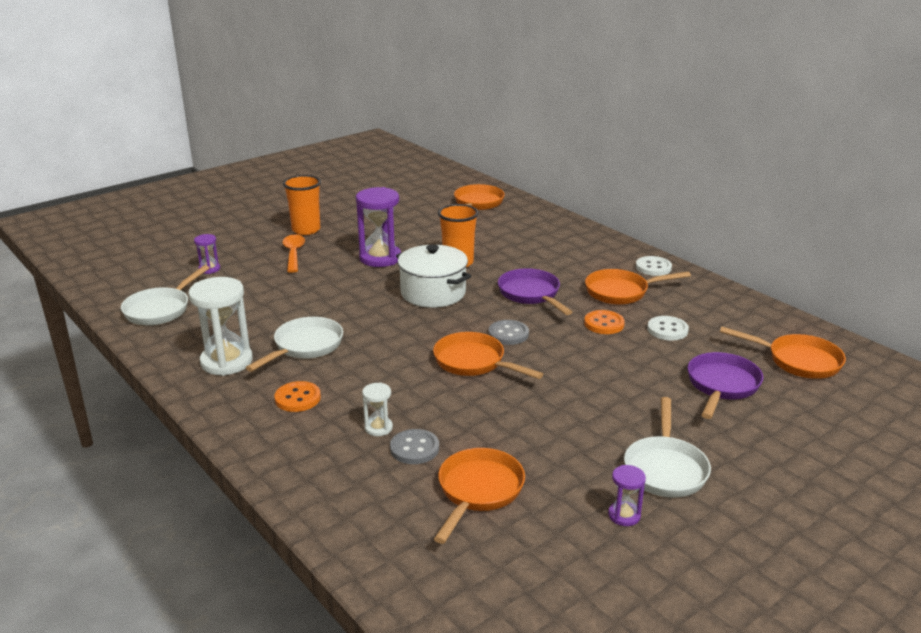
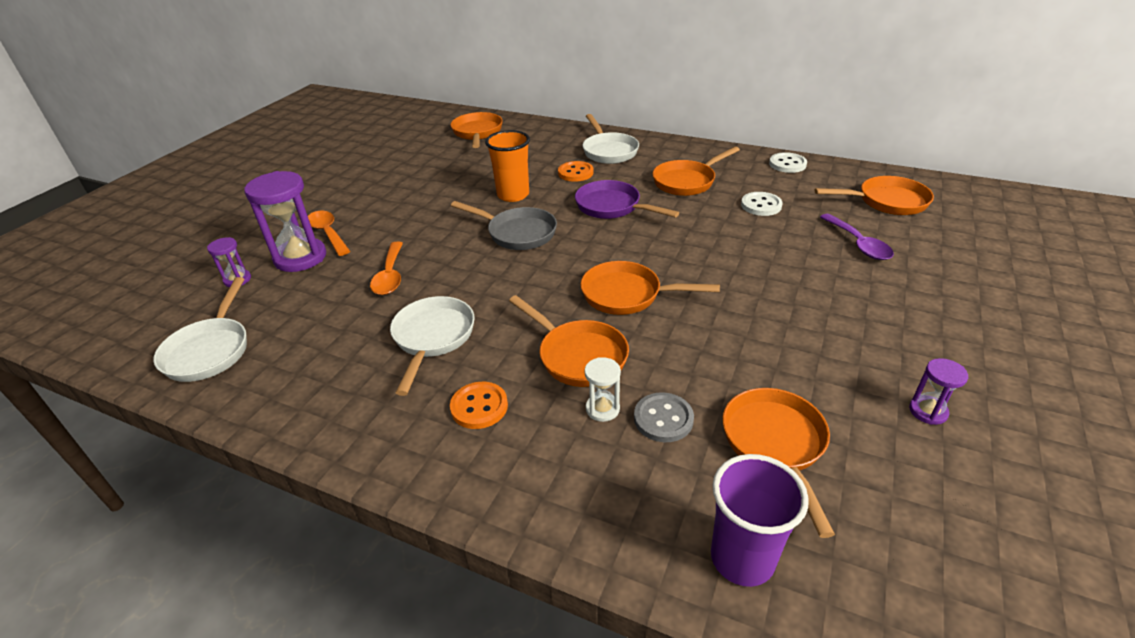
camera: 25 degrees left, 10 degrees up
white hourglass [188,277,253,376] -> none
orange cup [283,175,321,235] -> none
purple hourglass [356,187,401,267] -> purple hourglass moved to [244,171,326,272]
white pot [396,245,471,308] -> grey pan [451,201,557,250]
grey button [488,320,529,345] -> none
orange button [584,310,625,334] -> orange button moved to [558,161,594,182]
white pan [624,397,711,498] -> white pan moved to [583,114,639,164]
white button [636,256,672,276] -> white button moved to [769,152,807,173]
purple pan [688,352,763,419] -> purple spoon [820,214,894,260]
none -> orange spoon [370,242,403,295]
none -> orange pan [509,295,629,387]
none -> purple cup [711,454,809,587]

